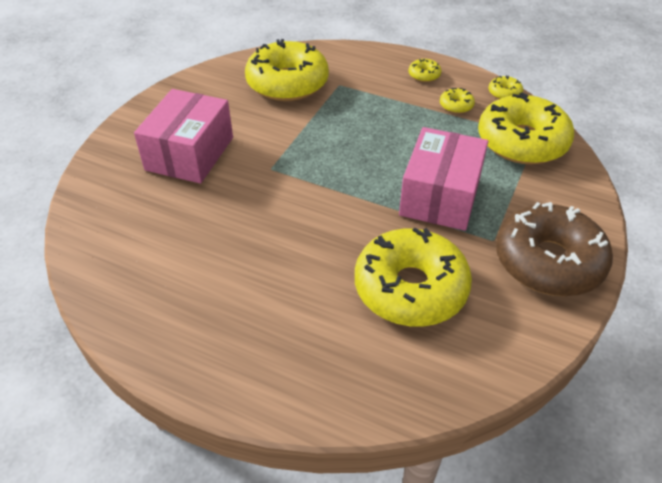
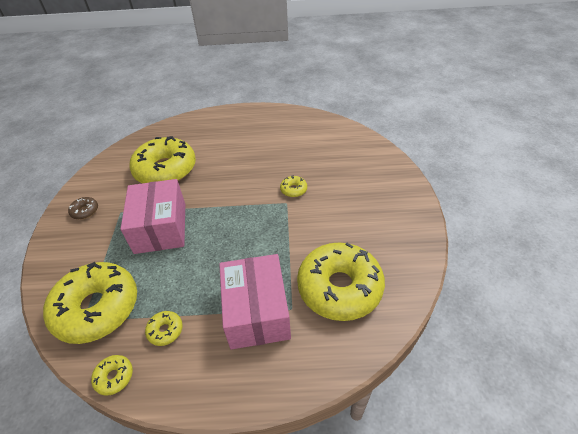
camera: 155 degrees right, 0 degrees up
pink box [134,89,233,183] -> pink box moved to [219,254,291,350]
yellow donut [409,59,441,82] -> yellow donut moved to [280,175,307,197]
brown donut [496,202,613,296] -> brown donut [68,197,98,220], size x0.40

